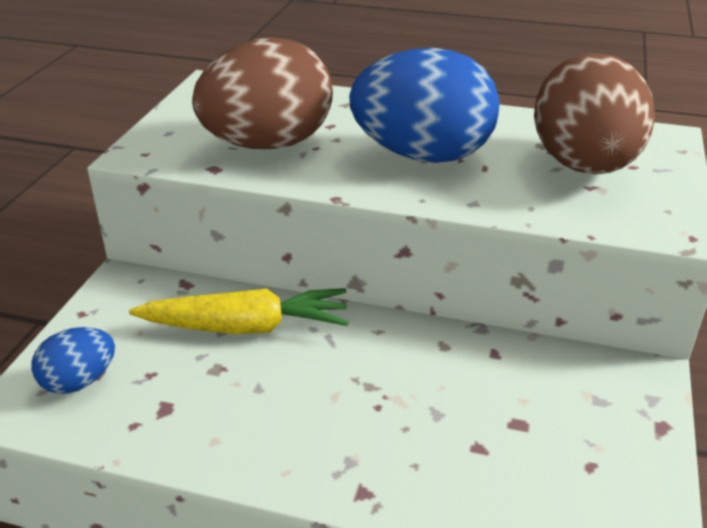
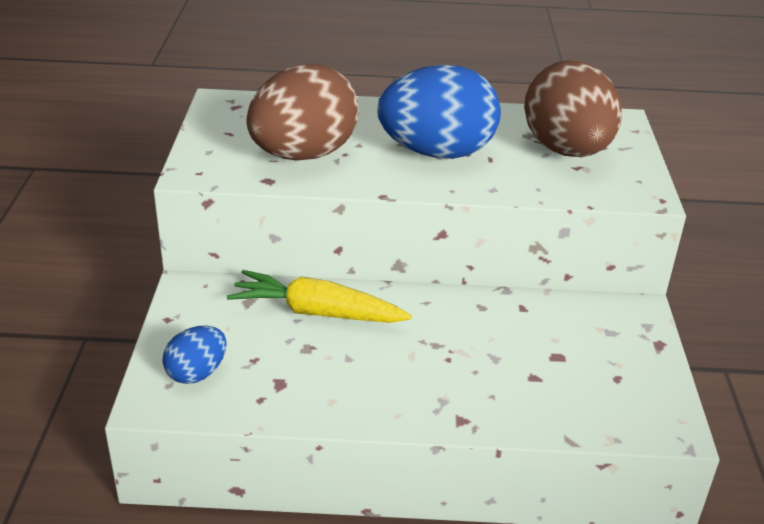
camera: 15 degrees left, 0 degrees up
yellow carrot [129,288,349,334] -> yellow carrot turned 150 degrees counterclockwise [227,270,412,323]

